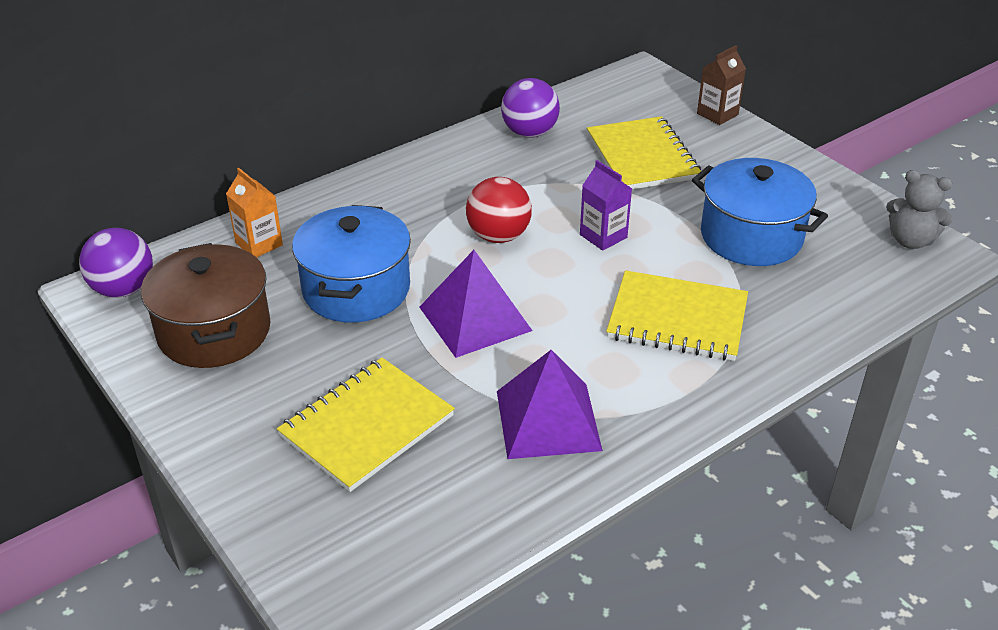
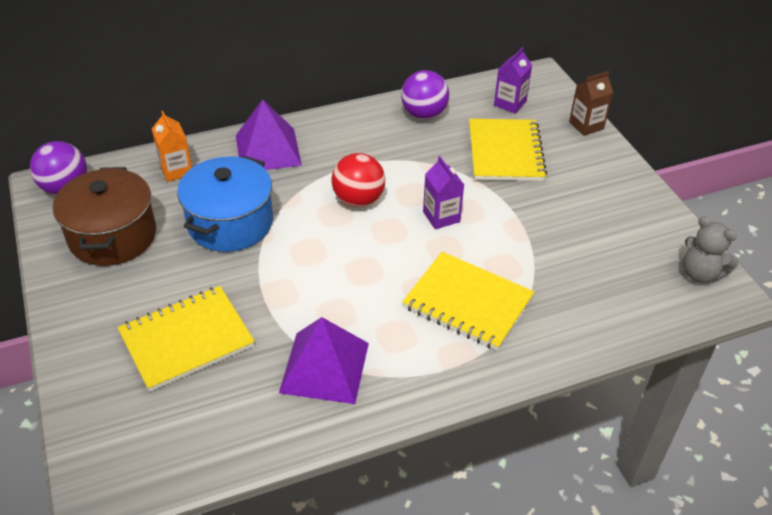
camera: 15 degrees right, 5 degrees up
purple pyramid [419,250,533,358] -> purple pyramid moved to [236,99,302,170]
blue pot [692,158,828,266] -> none
none -> purple carton [494,47,532,114]

